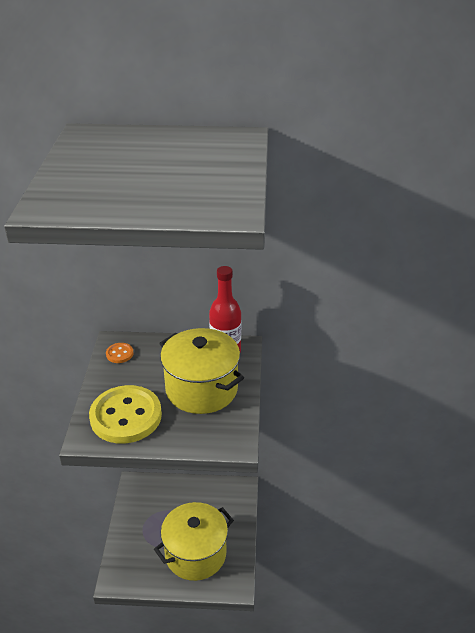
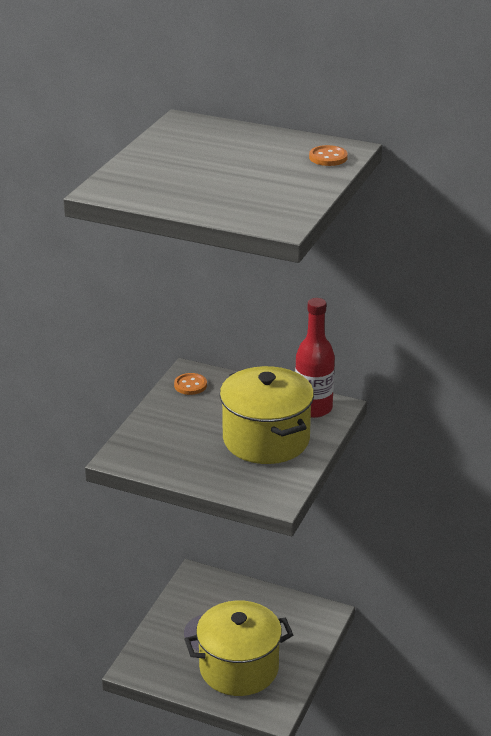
camera: 20 degrees right, 5 degrees down
yellow button [89,385,162,444] -> none
none -> orange button [309,145,348,166]

